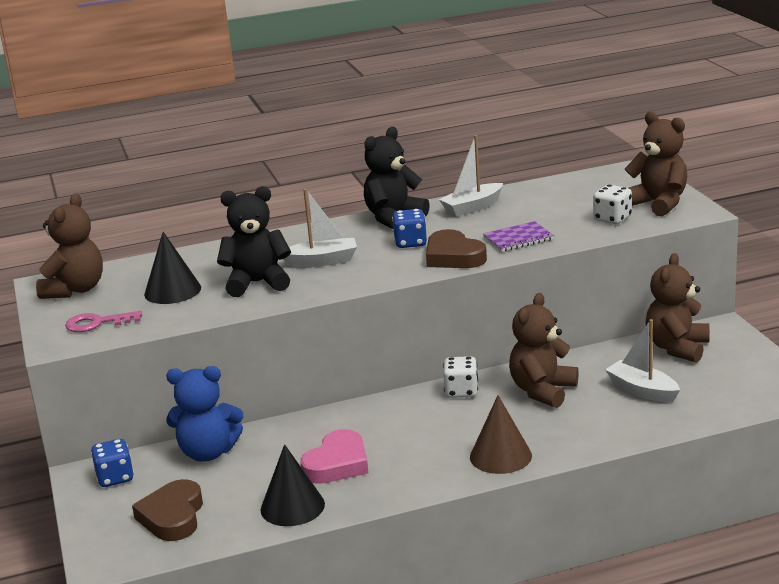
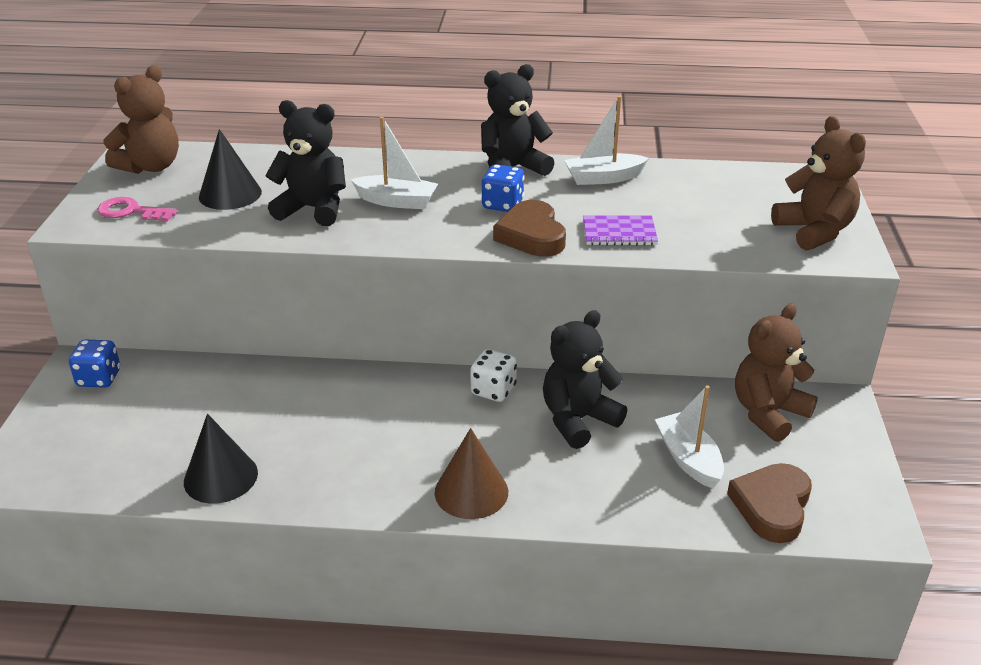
camera: 20 degrees right, 10 degrees up
brown heart [132,479,203,541] -> brown heart moved to [727,463,812,543]
blue teddy bear [166,366,243,461] -> none
pink heart [300,429,368,484] -> none
brown teddy bear [509,293,578,408] -> black teddy bear [543,310,627,449]
white dice [593,185,632,224] -> none

